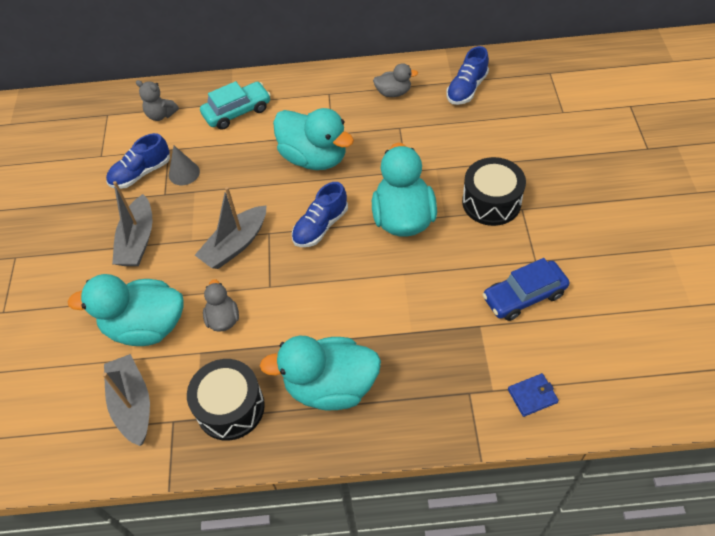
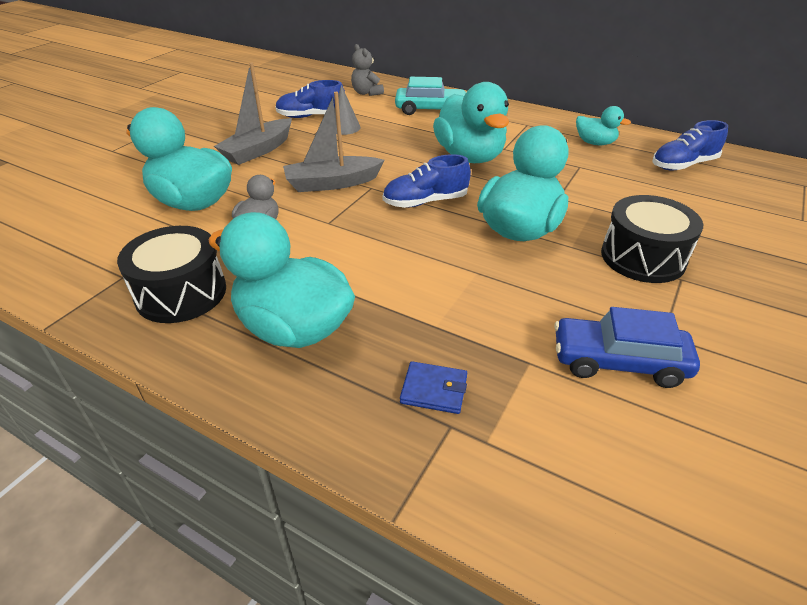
camera: 30 degrees right, 15 degrees down
grey boat [102,354,150,446] -> none
grey duck [373,63,418,97] -> turquoise duck [576,106,631,145]
blue wallet [508,373,559,417] -> blue wallet moved to [400,361,467,414]

